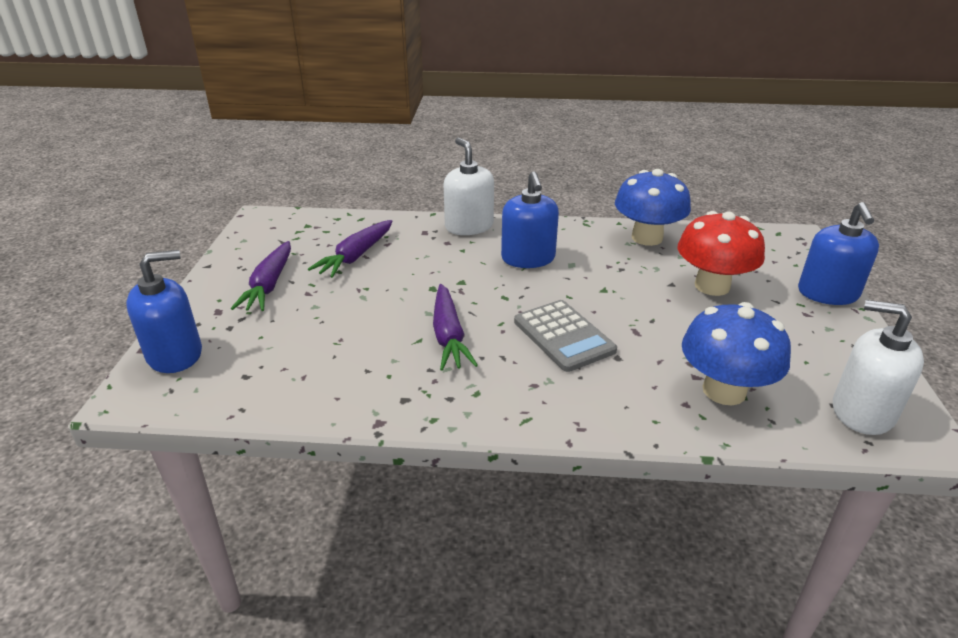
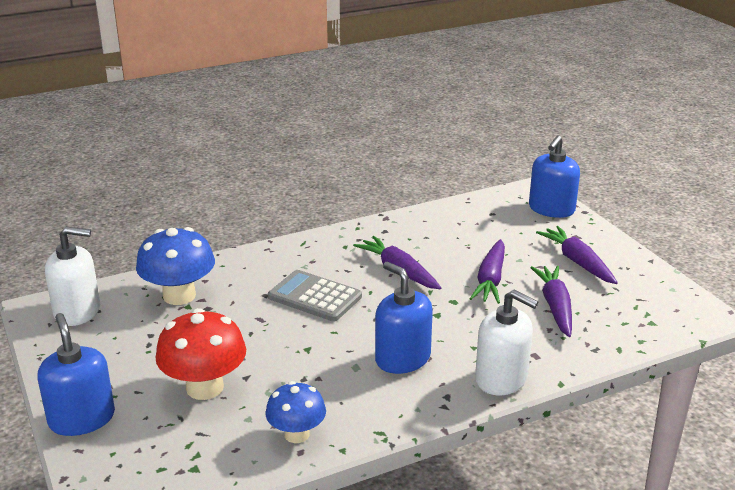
camera: 150 degrees right, 5 degrees down
blue mushroom [615,169,691,246] -> blue mushroom [266,381,326,443], size x0.64
none -> purple carrot [470,239,505,304]

